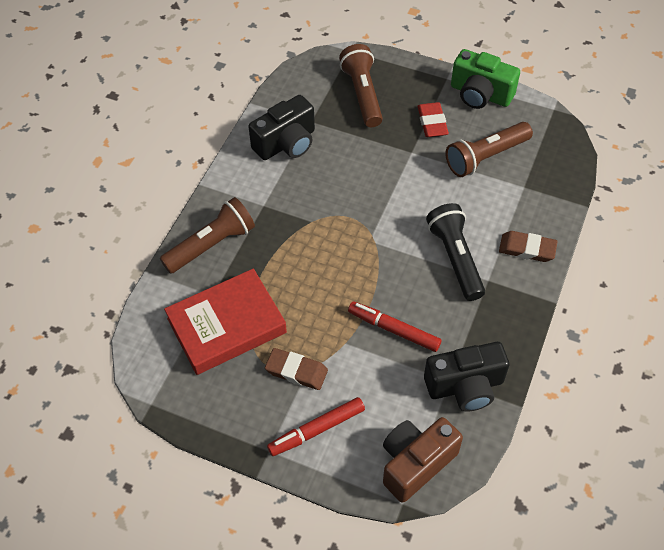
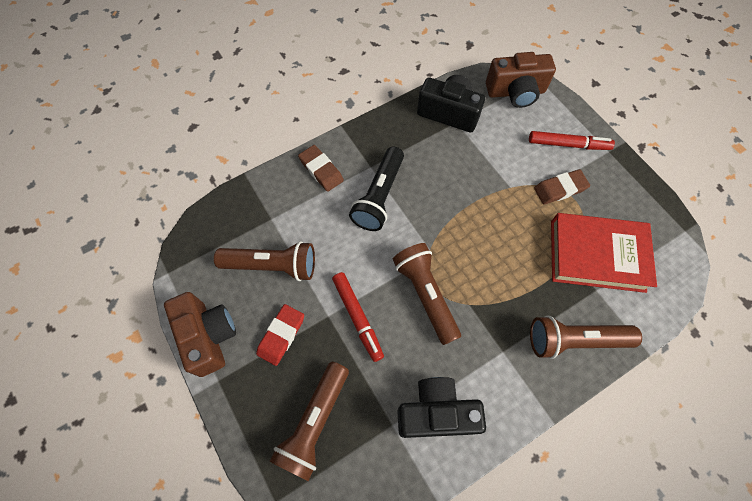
camera: 145 degrees left, 10 degrees up
brown eraser [265,348,328,390] -> brown eraser turned 75 degrees counterclockwise [534,169,590,204]
red marker [348,302,441,352] -> red marker moved to [332,272,384,362]
green camera [451,49,520,109] -> brown camera [164,292,236,377]
none -> brown flashlight [393,243,461,345]

